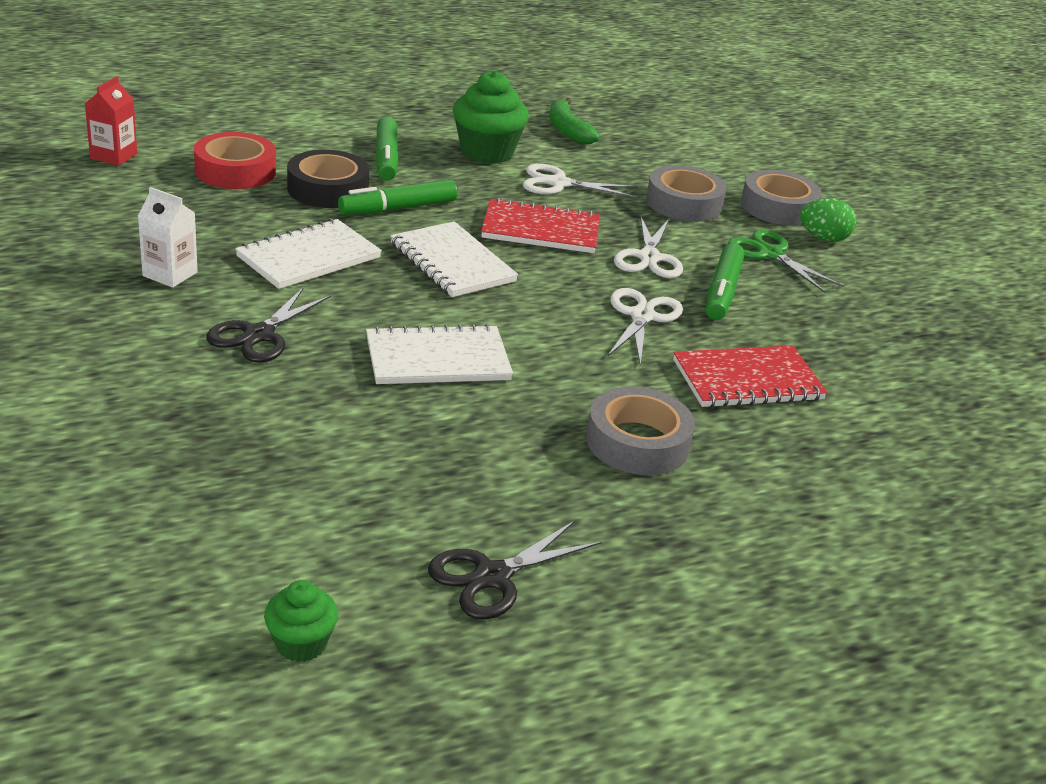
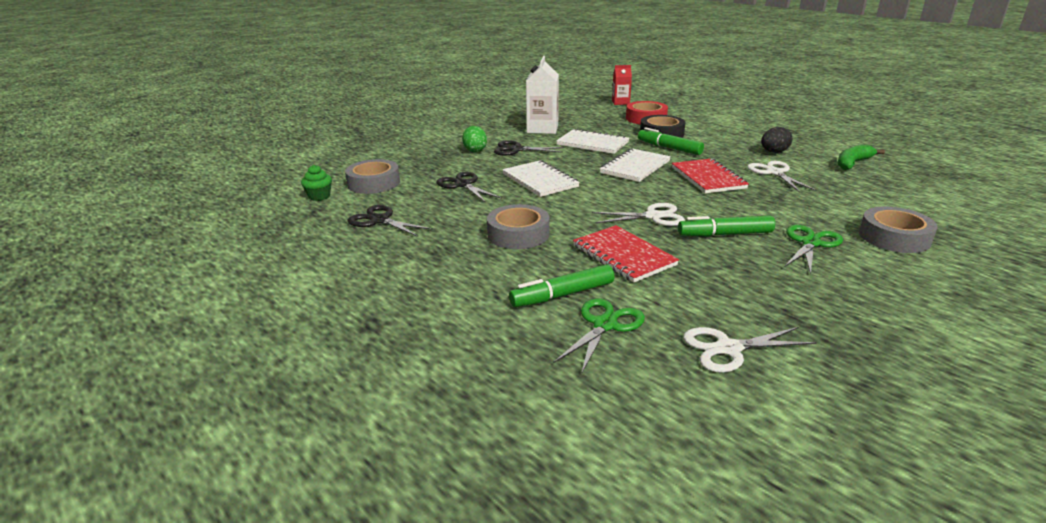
camera: 75 degrees right, 5 degrees down
white carton [138,187,198,288] -> white carton [526,56,559,134], size x1.65
green marker [375,116,399,181] -> green marker moved to [509,264,615,307]
green cupcake [453,70,529,164] -> black egg [761,127,792,153]
white scissors [614,217,683,278] -> white scissors moved to [683,327,816,373]
grey tape [646,165,727,222] -> grey tape moved to [345,159,400,194]
green egg [800,198,857,242] -> green egg moved to [462,126,487,152]
none -> black scissors [436,172,502,203]
none -> green scissors [553,298,645,374]

